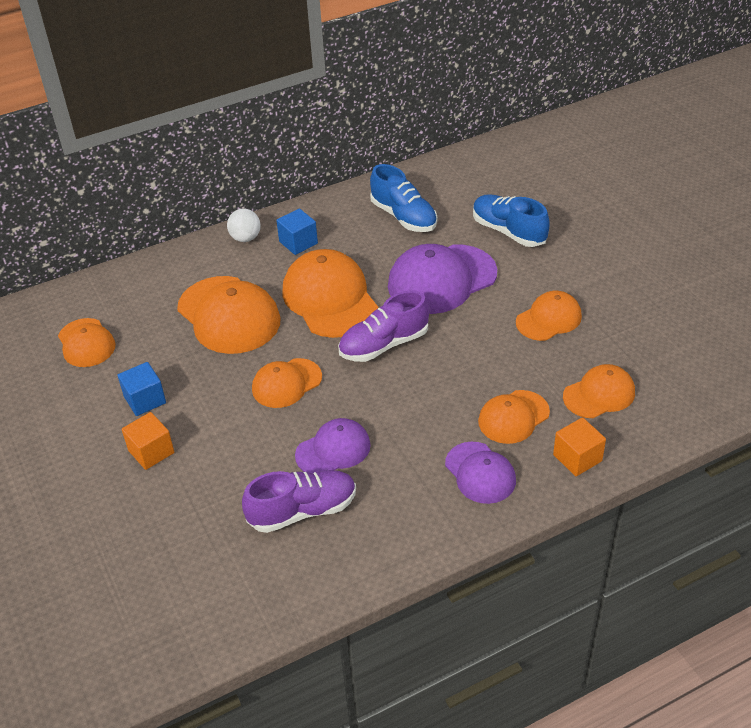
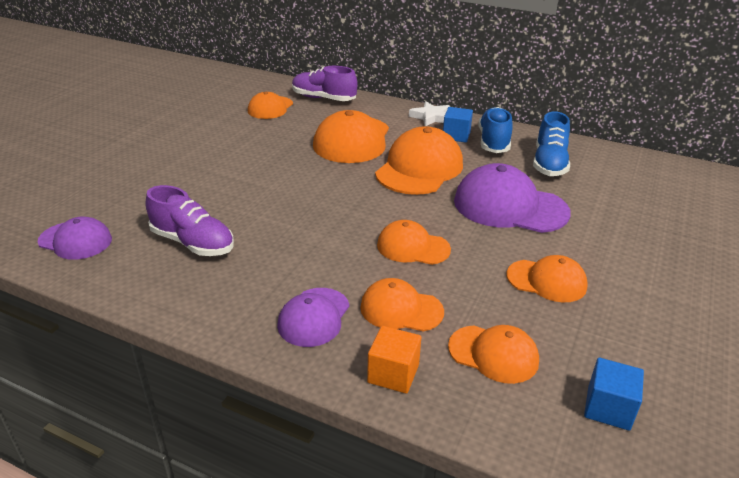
camera: 50 degrees right, 10 degrees down
blue cube [117,362,166,416] -> blue cube moved to [584,358,644,431]
orange cube [122,412,174,470] -> none
white ball [227,209,261,242] -> white star [409,101,450,126]
orange cap [252,358,322,408] -> orange cap moved to [377,220,451,265]
purple cap [295,418,371,473] -> purple cap moved to [38,217,112,260]
purple shoe [338,290,429,362] -> purple shoe moved to [292,66,357,101]
blue shoe [473,194,549,247] -> blue shoe moved to [478,107,513,153]

